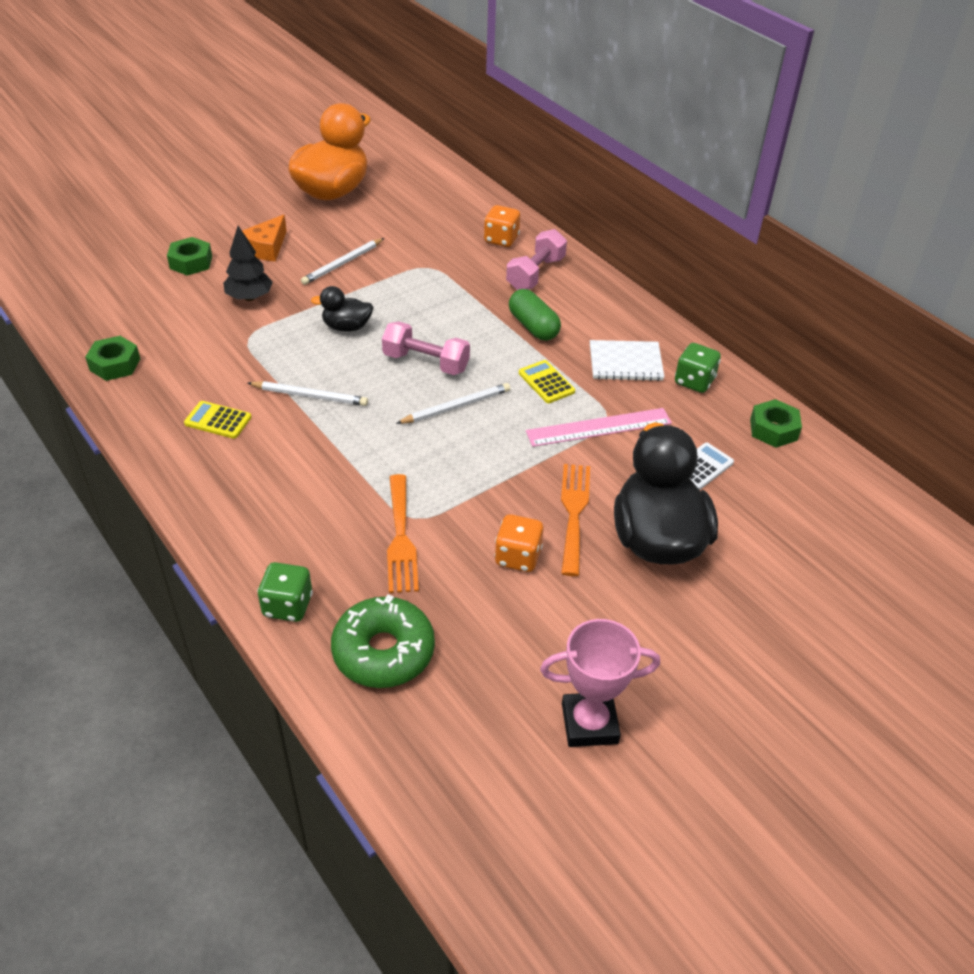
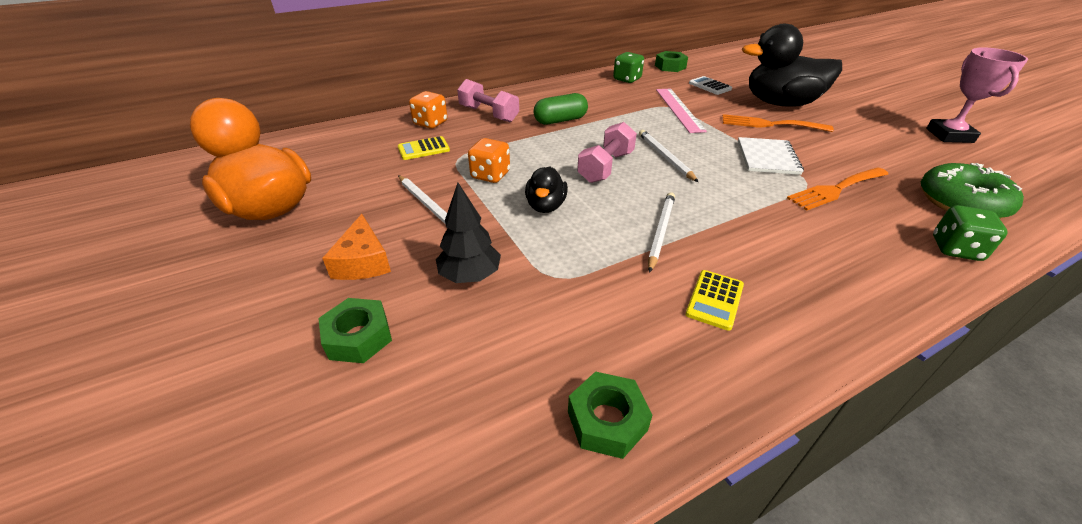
camera: 80 degrees left, 5 degrees down
orange cheese [242,214,287,262] -> orange cheese turned 45 degrees clockwise [322,214,391,280]
orange fork [387,474,419,593] -> orange fork turned 150 degrees clockwise [787,167,888,210]
orange dice [494,514,543,572] -> orange dice moved to [468,138,510,183]
yellow calculator [519,360,575,403] -> yellow calculator moved to [398,136,450,160]
white notebook [590,340,664,381] -> white notebook moved to [738,137,804,175]

